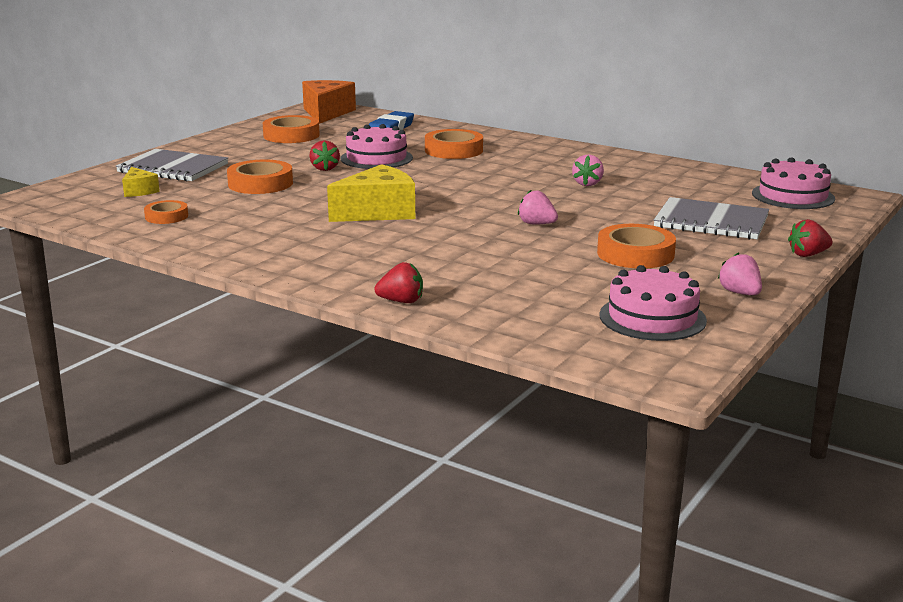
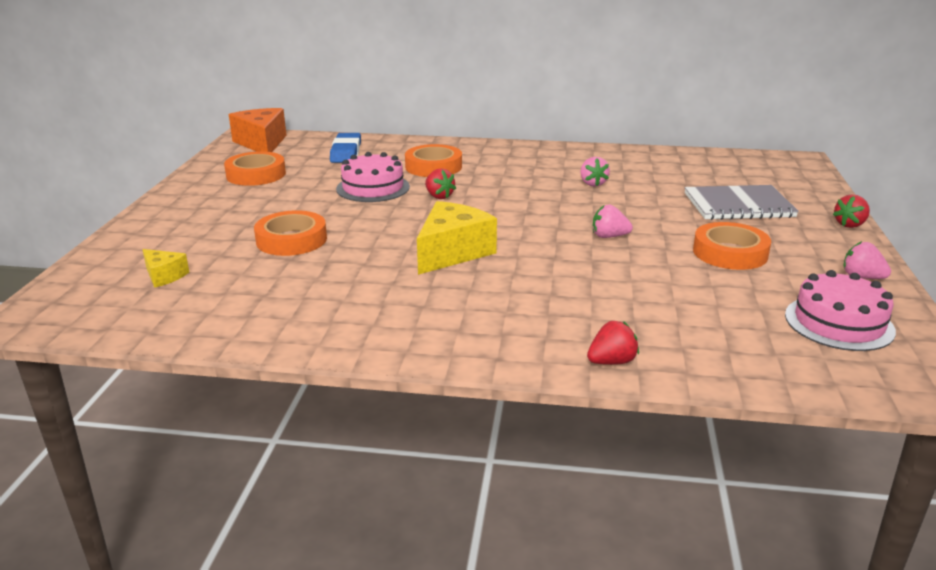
camera: 25 degrees left, 5 degrees up
grey notebook [116,149,228,182] -> none
orange tape [144,200,188,224] -> none
red strawberry [309,140,340,171] -> red strawberry moved to [425,168,456,199]
pink cake [752,157,835,209] -> none

